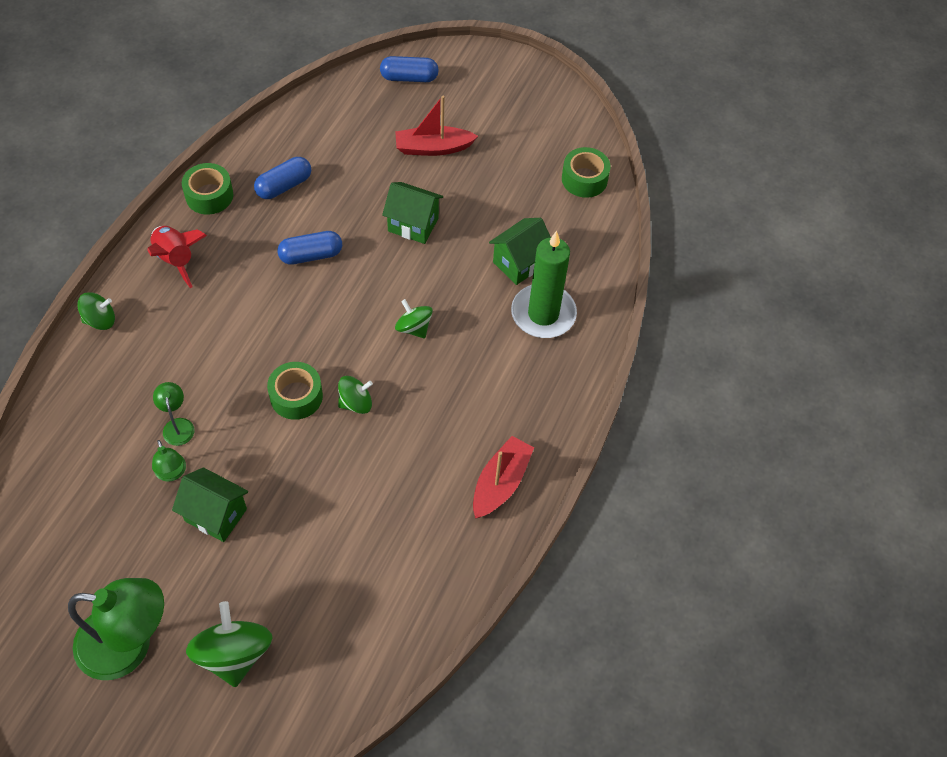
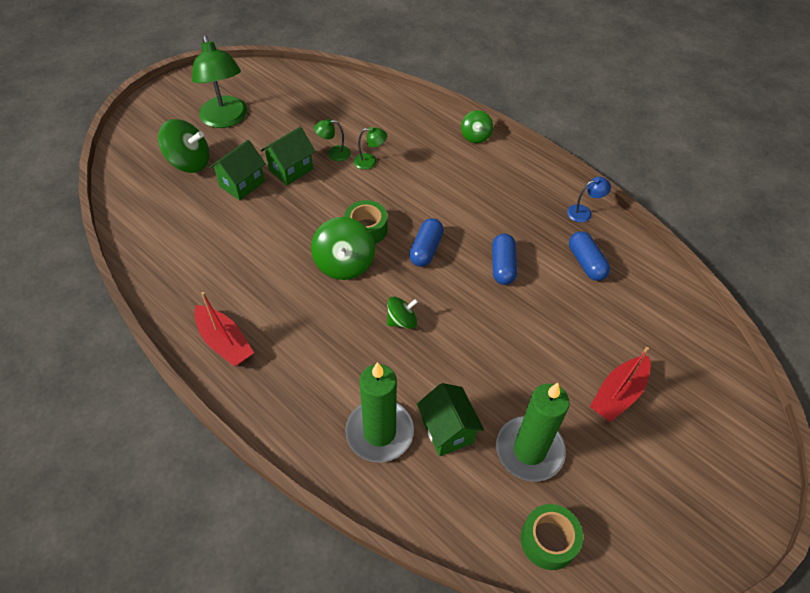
camera: 110 degrees right, 5 degrees down
green lamp [68,578,164,680] -> green lamp turned 45 degrees counterclockwise [192,35,247,128]
red rocket [147,226,207,288] -> none
green tape [182,163,233,215] -> blue lamp [567,177,611,223]
green spinning top [338,376,373,414] -> green spinning top [311,217,375,280], size x1.69
blue capsule [380,56,439,82] -> blue capsule moved to [409,218,444,267]
green house [382,182,443,244] -> green house moved to [209,140,266,200]
red boat [395,96,478,156] -> red boat turned 150 degrees counterclockwise [590,347,651,422]
none -> green candle [496,383,570,482]

